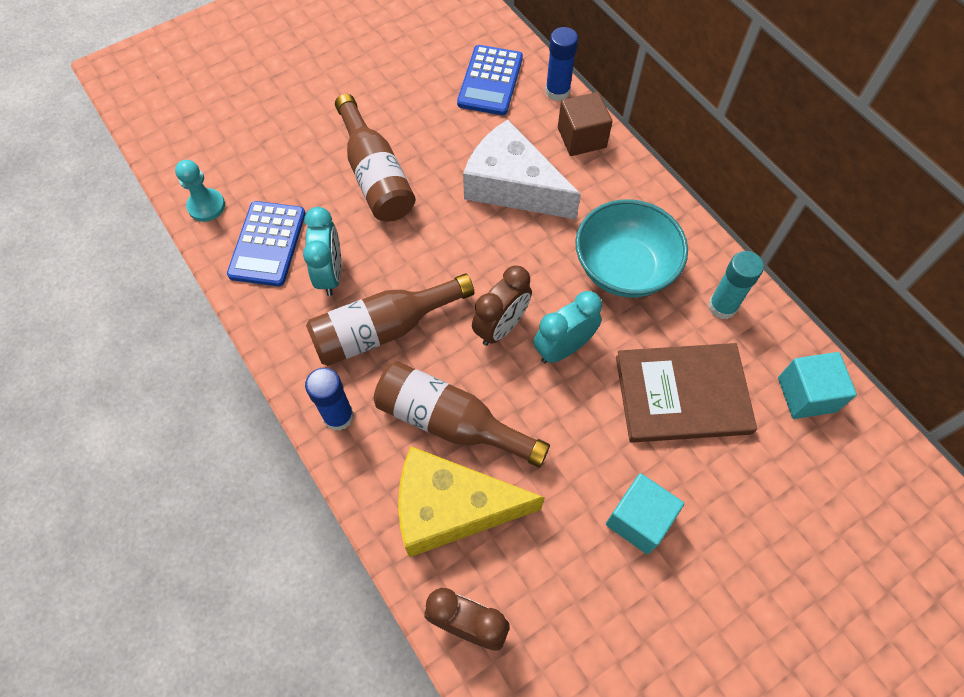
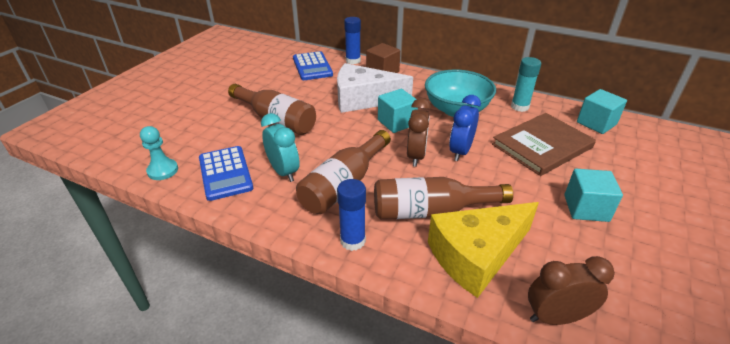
camera: 30 degrees left, 25 degrees down
turquoise clock [533,291,602,363] -> blue clock [449,95,481,161]
none -> turquoise cube [378,89,418,133]

